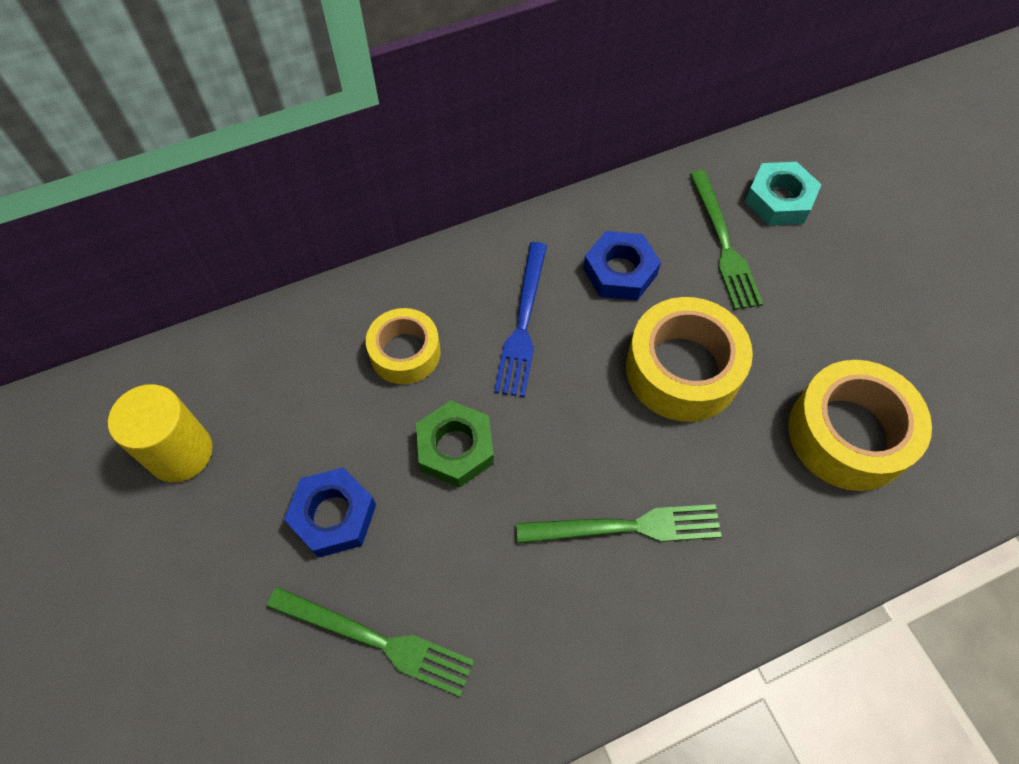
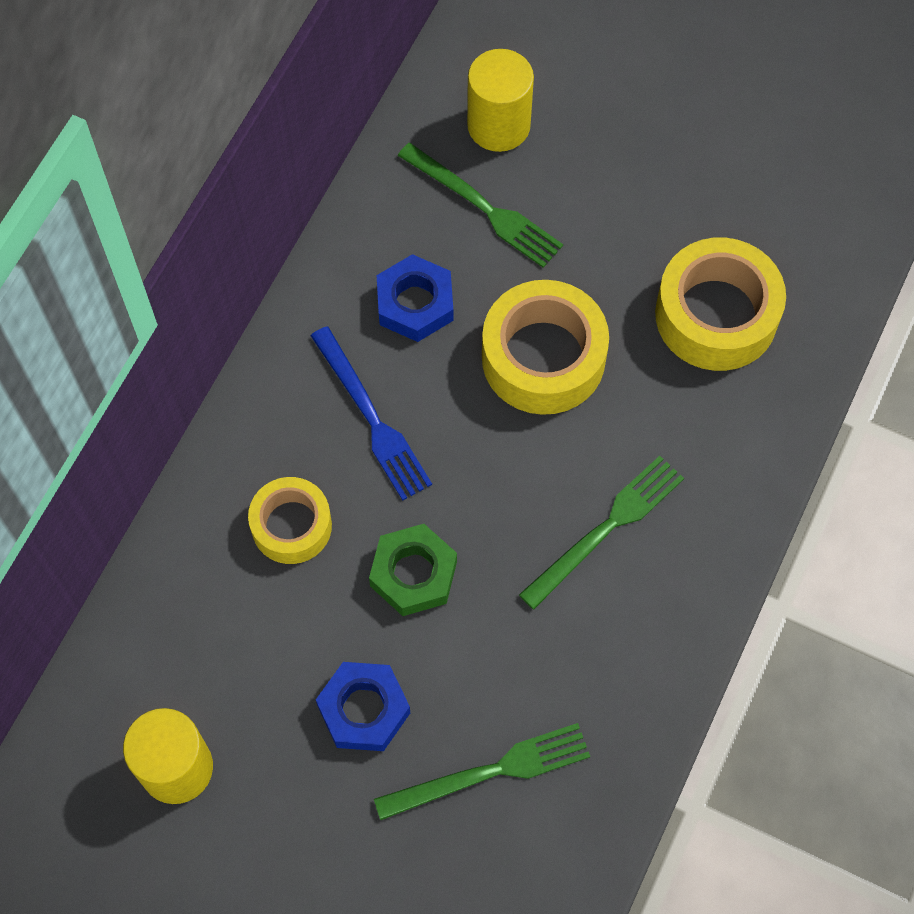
camera: 40 degrees left, 5 degrees up
turquoise nut [745,162,822,225] -> yellow cylinder [467,49,534,152]

